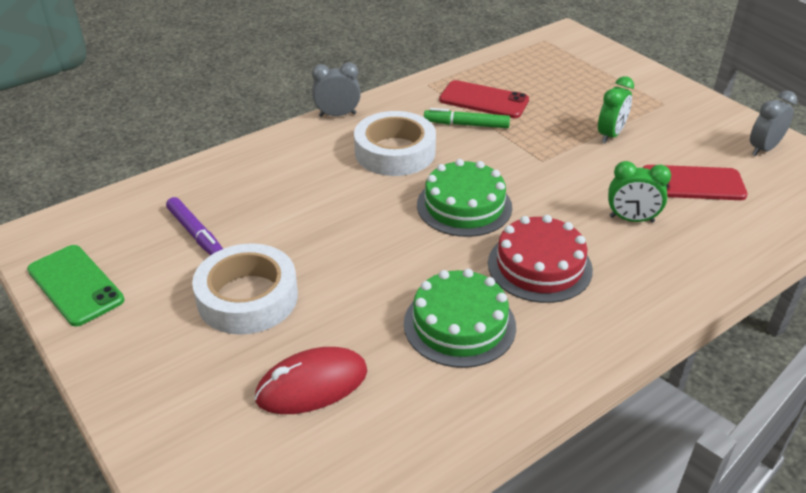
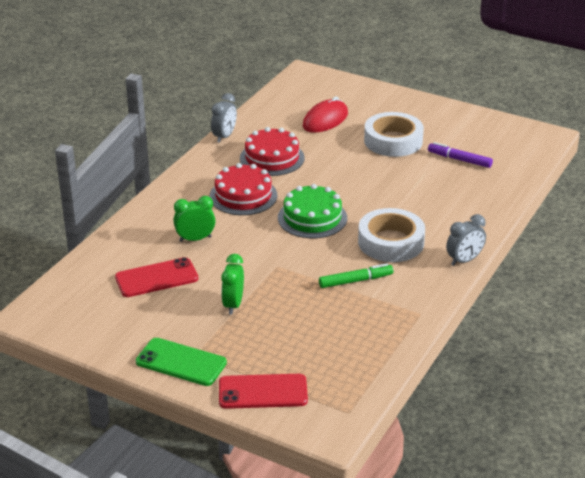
camera: 155 degrees right, 5 degrees down
green phone [27,245,124,326] -> green phone moved to [136,338,227,386]
green cake [404,269,516,368] -> red cake [240,127,305,176]
red phone [439,80,529,118] -> red phone moved to [219,374,308,409]
grey clock [750,91,797,156] -> grey clock moved to [211,93,237,143]

